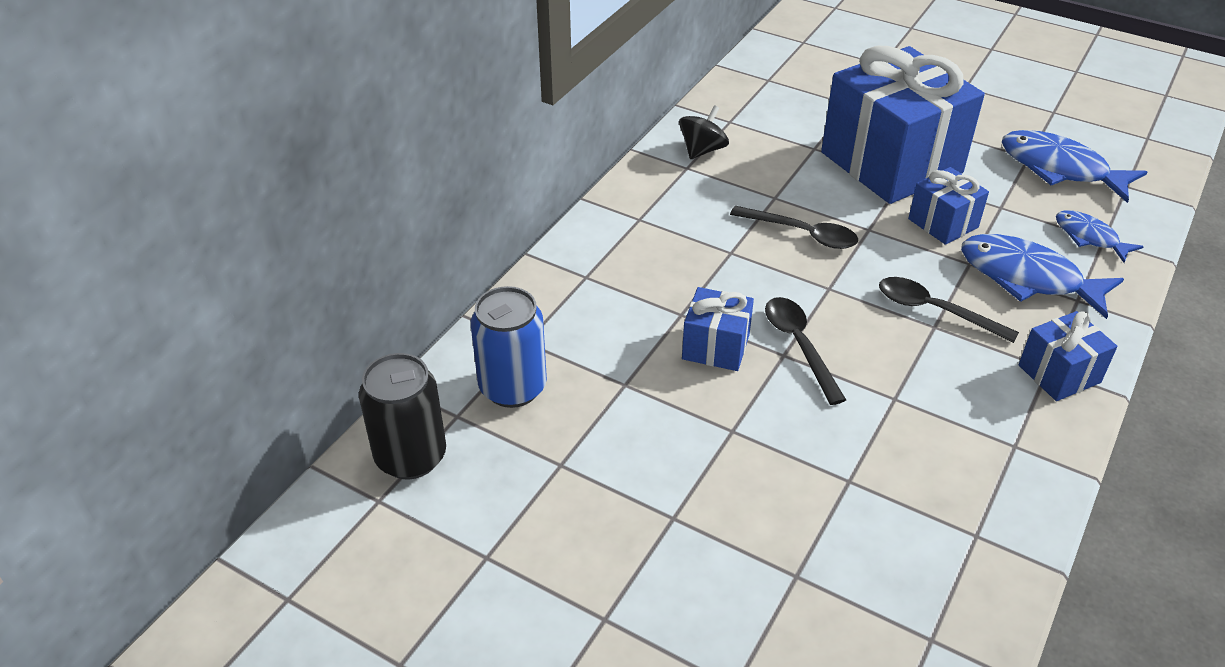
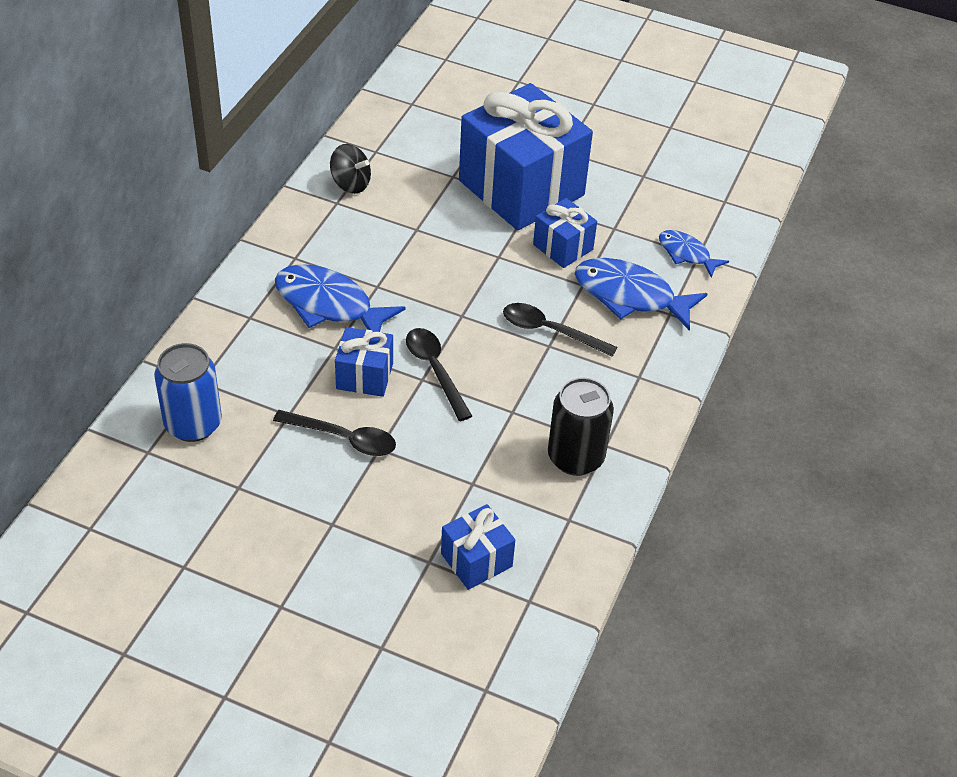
camera: 10 degrees left, 5 degrees up
black can [359,353,446,479] -> black can moved to [548,378,614,476]
black spinning top [679,105,729,159] -> black spinning top turned 90 degrees clockwise [330,144,371,194]
black spoon [730,206,858,249] -> black spoon moved to [273,410,396,456]
blue fish [1002,130,1147,203] -> blue fish moved to [275,264,406,332]
blue gift [1019,311,1117,401] -> blue gift moved to [441,504,515,590]

